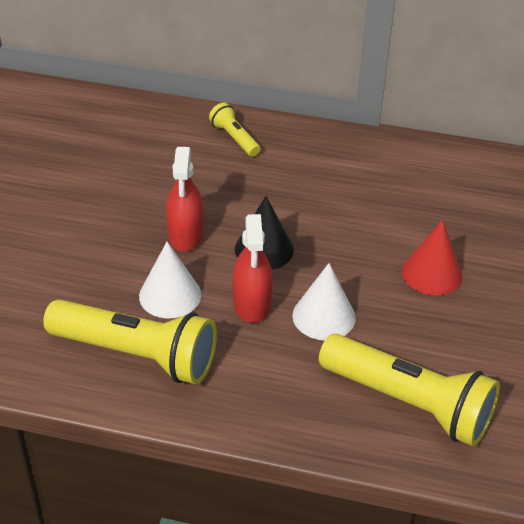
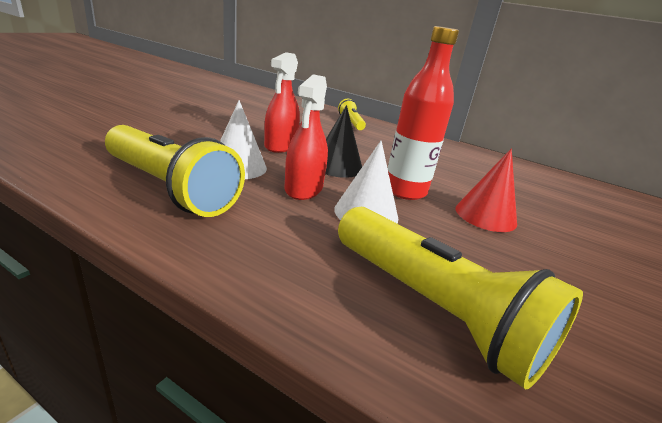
camera: 15 degrees right, 15 degrees down
none -> red bottle [388,26,459,200]

